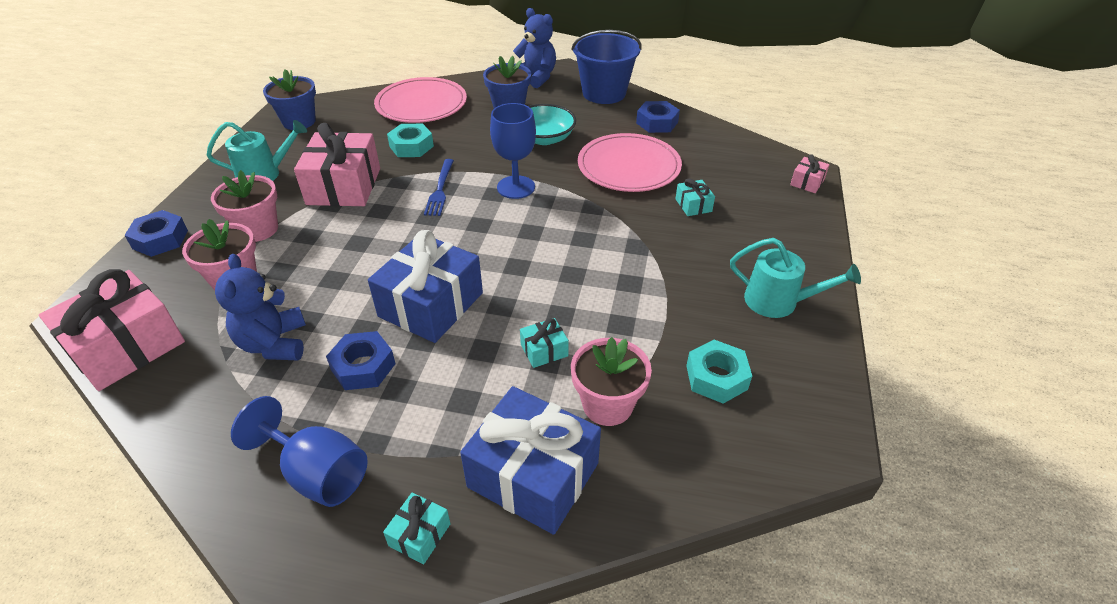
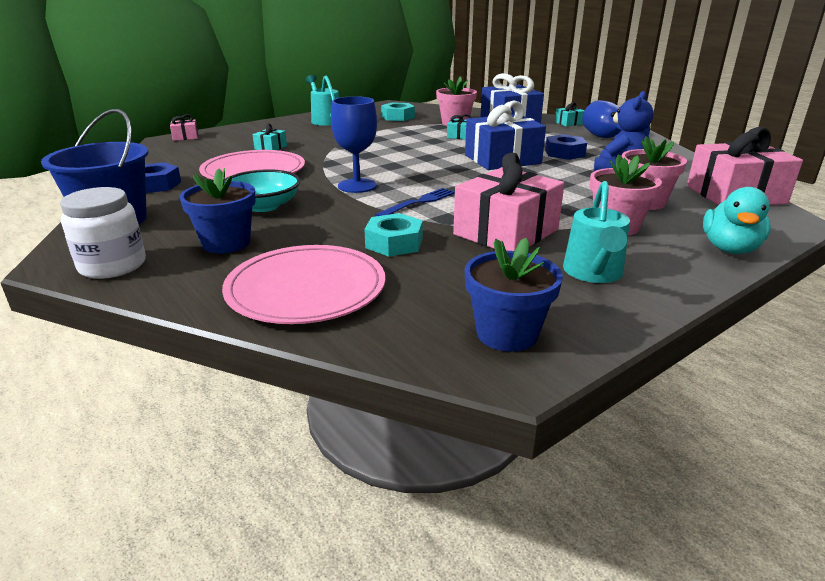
camera: 140 degrees left, 15 degrees down
blue nut [124,210,188,257] -> turquoise duck [703,187,771,254]
turquoise watering can [206,120,307,181] -> turquoise watering can turned 105 degrees counterclockwise [563,181,630,283]
blue teddy bear [513,8,556,88] -> white jar [60,187,146,279]

